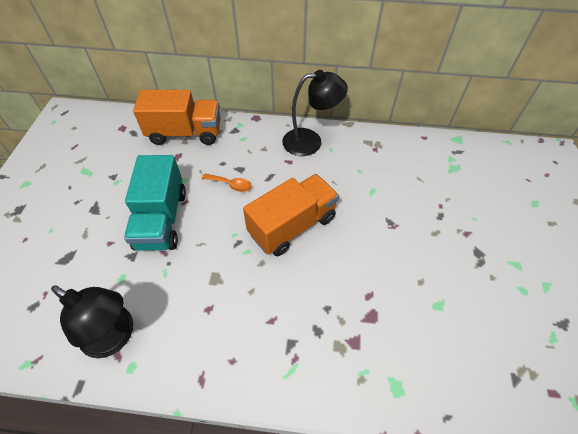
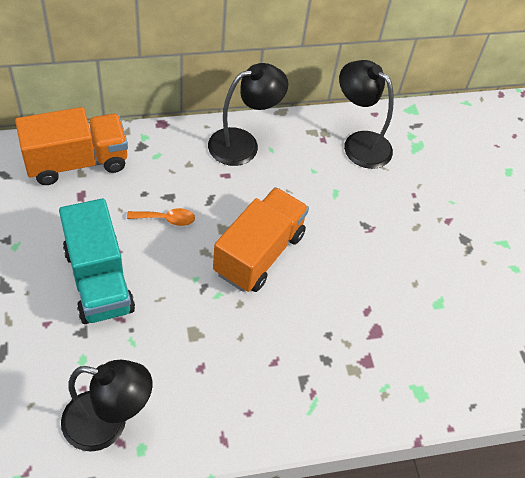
camera: 25 degrees left, 0 degrees up
none -> black lamp [339,60,394,169]

